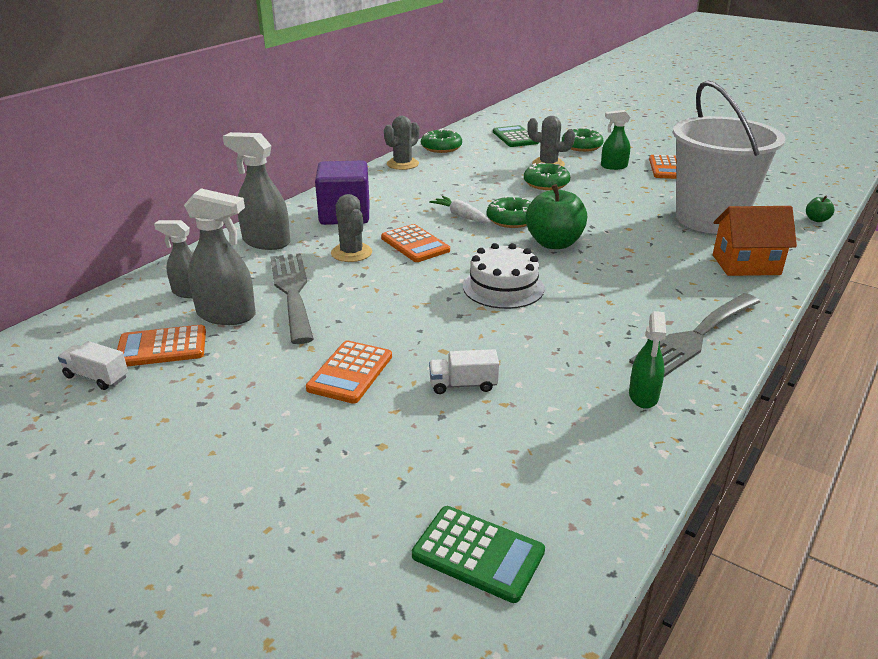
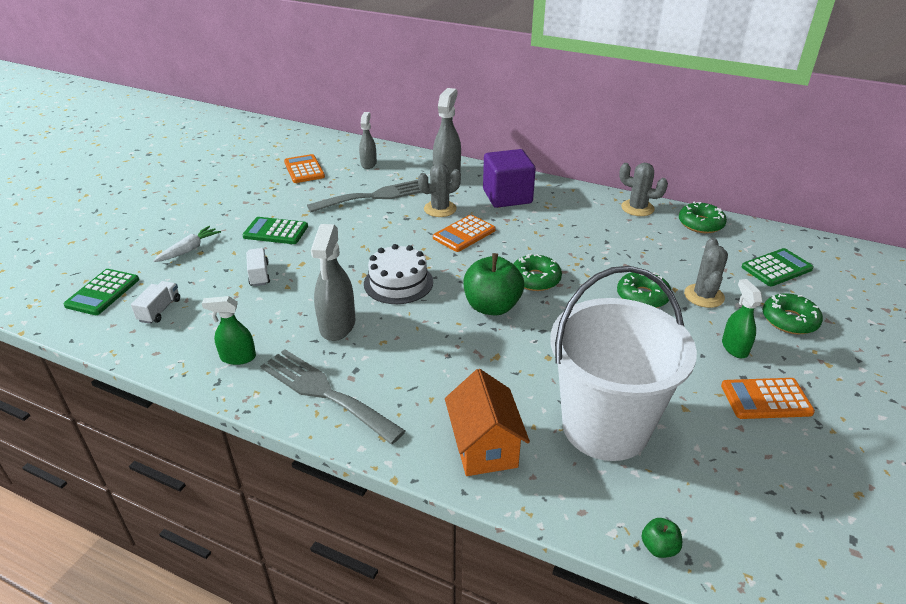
camera: 80 degrees right, 5 degrees up
white truck [58,341,128,390] -> white truck moved to [131,281,180,324]
grey spray bottle [184,188,256,325] -> grey spray bottle moved to [311,224,355,341]
orange calculator [306,340,392,404] -> green calculator [242,217,308,244]
white carrot [429,196,491,223] -> white carrot moved to [153,226,221,262]

